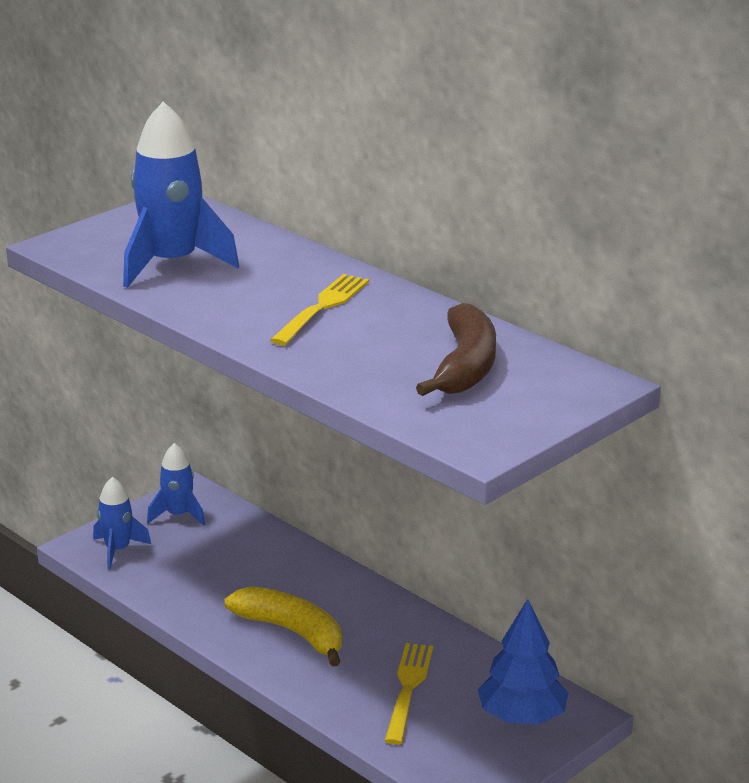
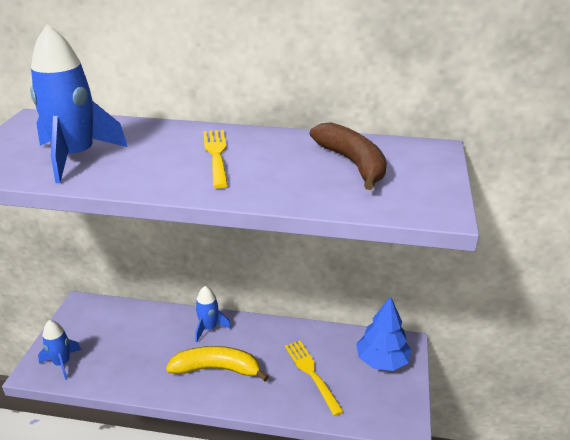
camera: 35 degrees left, 5 degrees up
blue rocket [147,443,205,526] -> blue rocket moved to [195,286,231,342]

